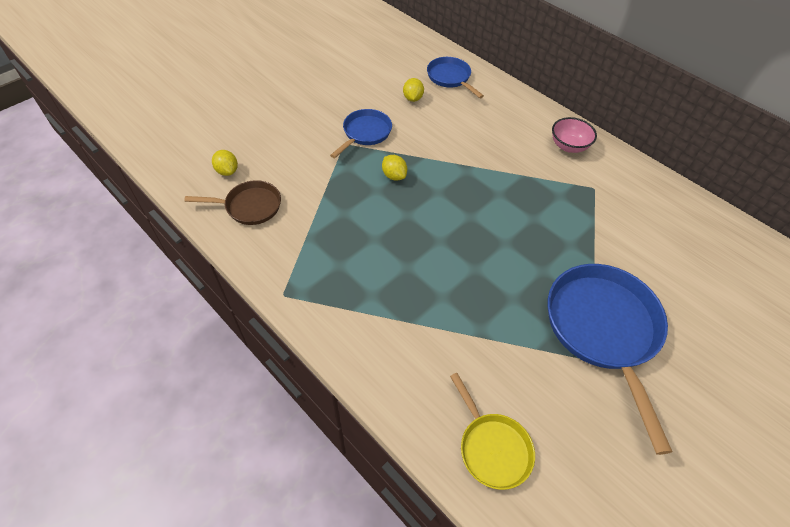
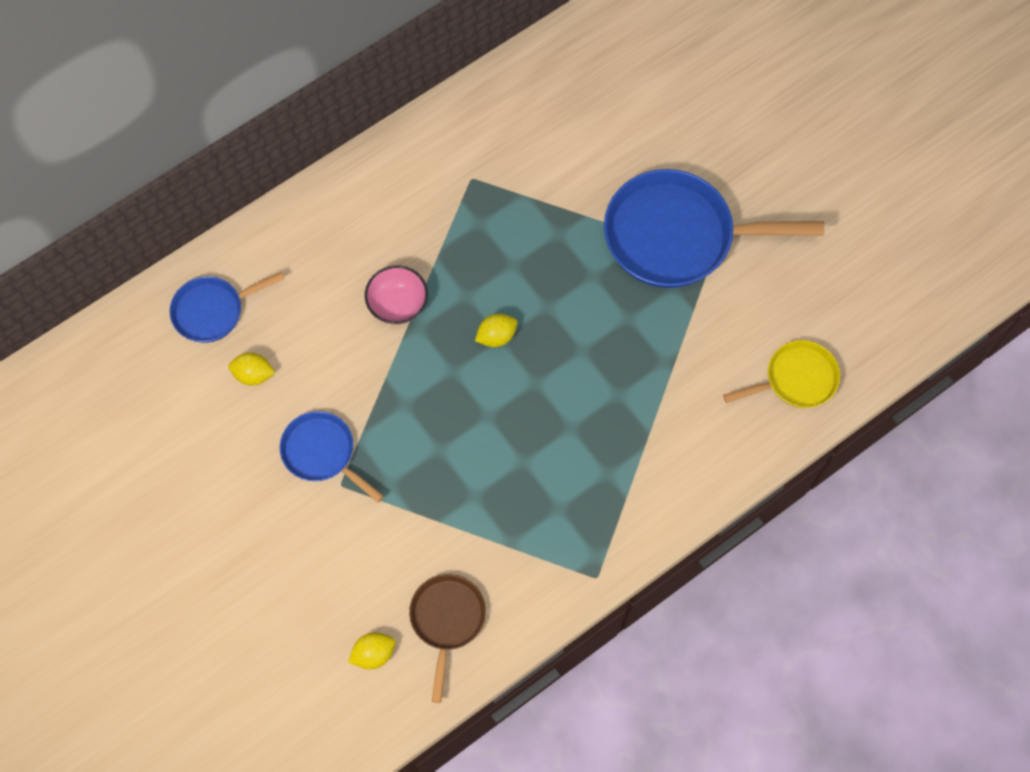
camera: 80 degrees left, 15 degrees up
yellow lemon [382,155,407,181] -> yellow lemon moved to [475,314,517,347]
pink bowl [552,117,597,153] -> pink bowl moved to [365,265,428,324]

